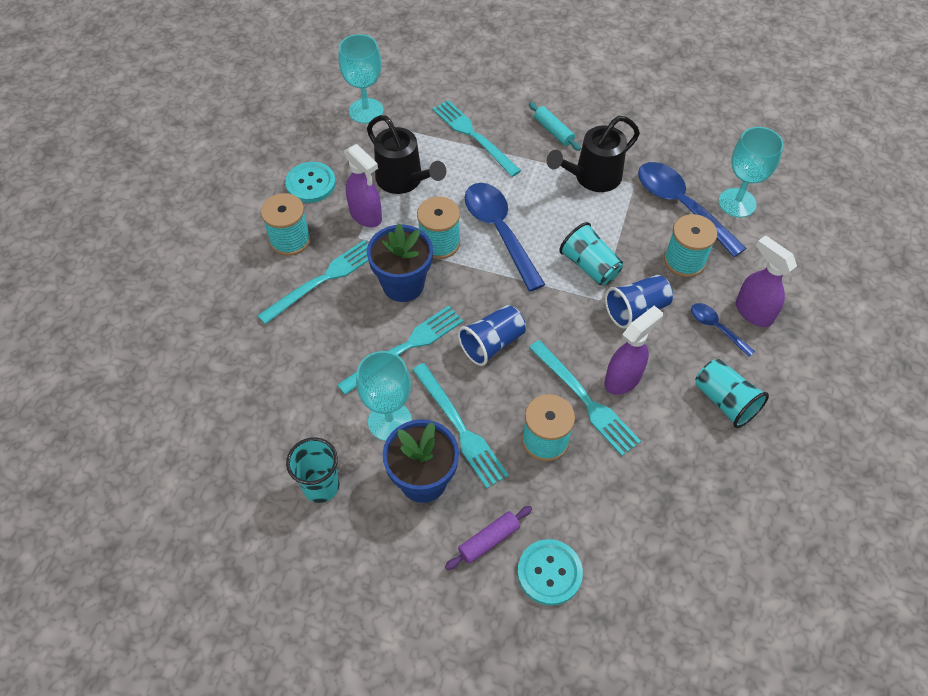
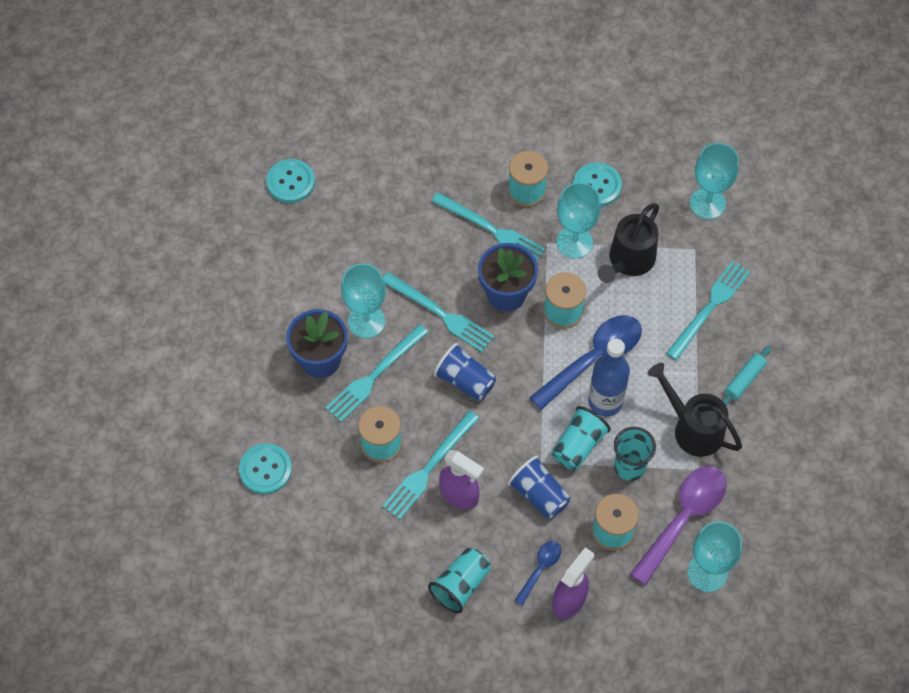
camera: 75 degrees right, 5 degrees up
turquoise cup [286,437,339,503] -> turquoise cup moved to [614,427,656,481]
purple spray bottle [344,144,382,227] -> turquoise goblet [556,182,601,258]
purple rolling pin [445,506,532,570] -> none
blue spoon [638,162,746,257] -> purple spoon [630,466,727,586]
none -> turquoise button [266,159,315,203]
none -> blue bottle [588,339,630,417]

